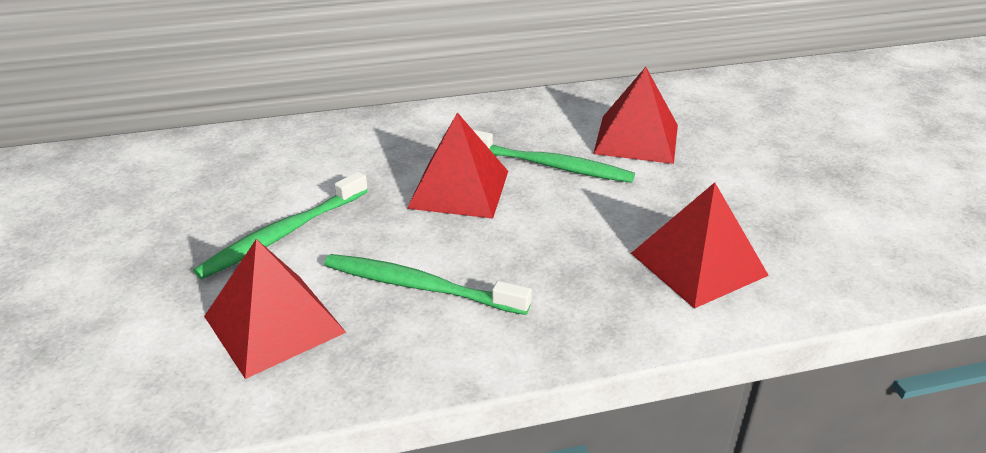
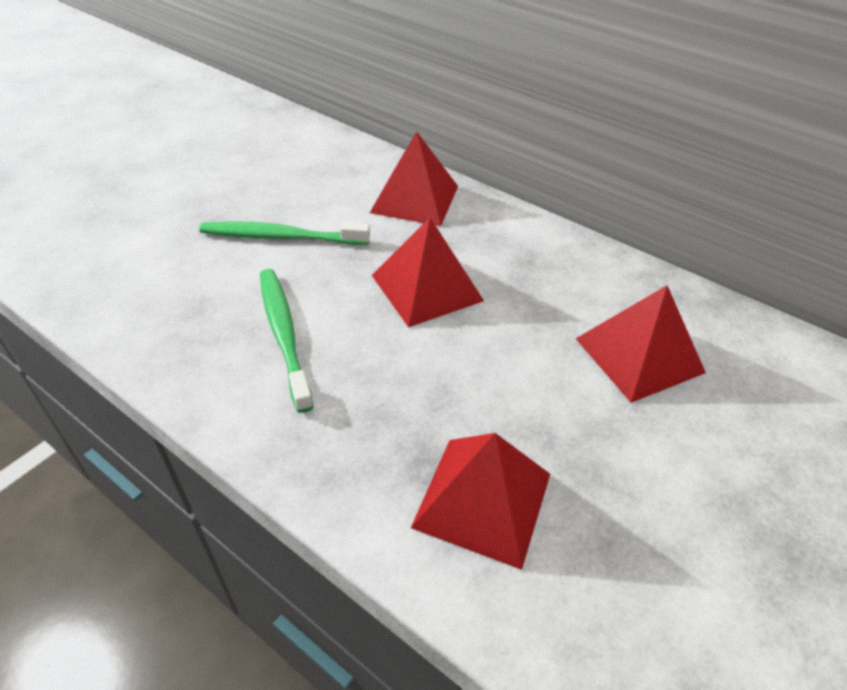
camera: 50 degrees right, 10 degrees up
red pyramid [204,239,346,379] -> red pyramid moved to [370,131,458,226]
green toothbrush [473,130,635,183] -> none

